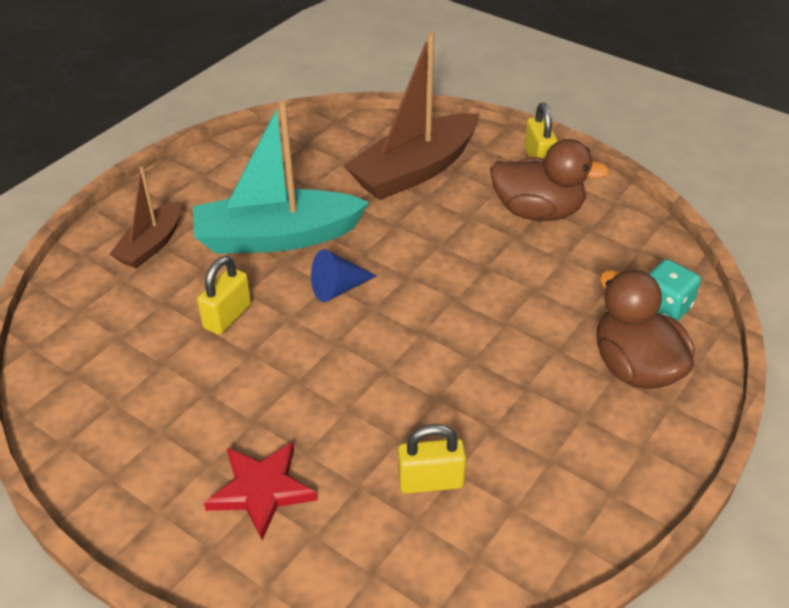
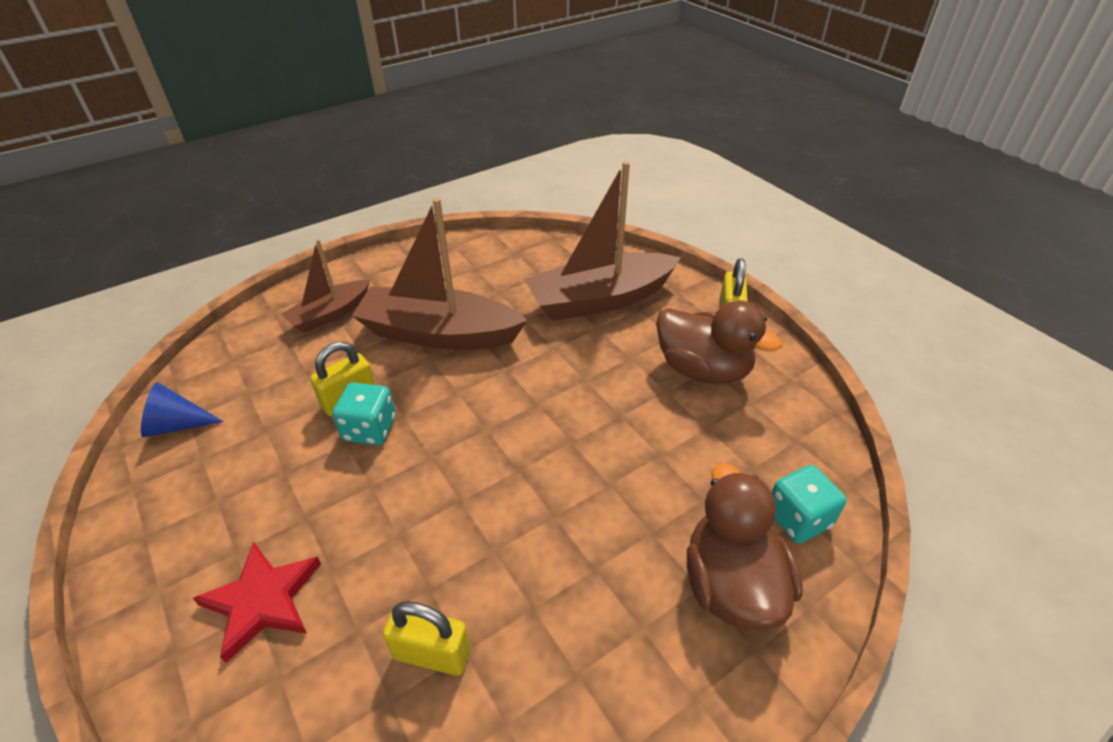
camera: 20 degrees right, 0 degrees up
turquoise boat [193,100,369,254] -> brown boat [352,198,528,350]
blue cone [311,249,377,302] -> blue cone moved to [141,382,223,437]
none -> turquoise dice [332,382,396,445]

